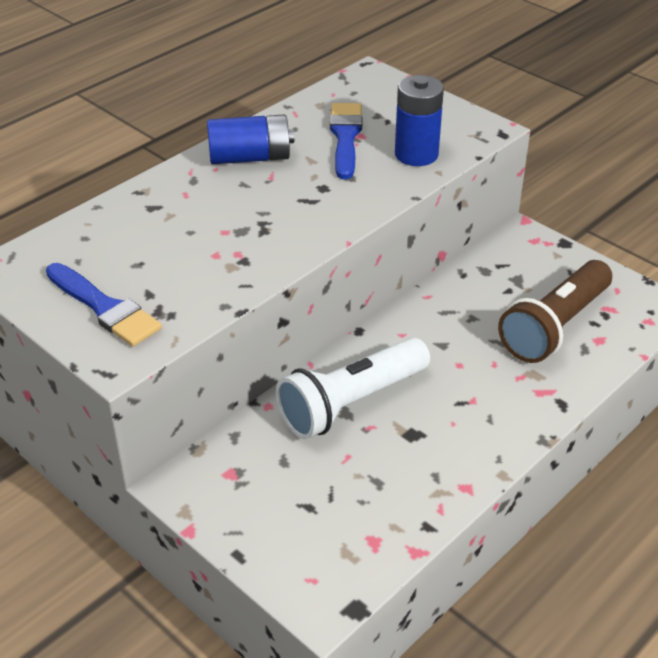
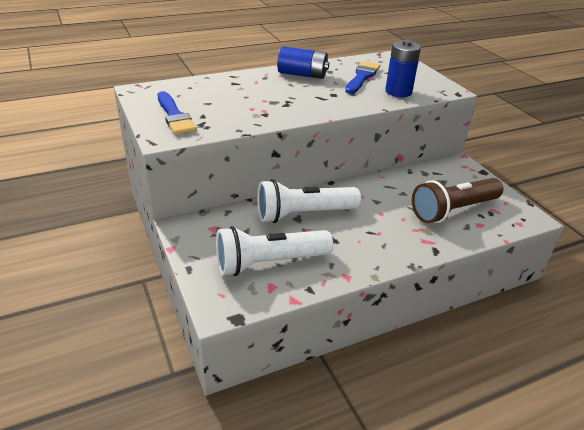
camera: 20 degrees right, 5 degrees down
none -> white flashlight [216,226,333,276]

